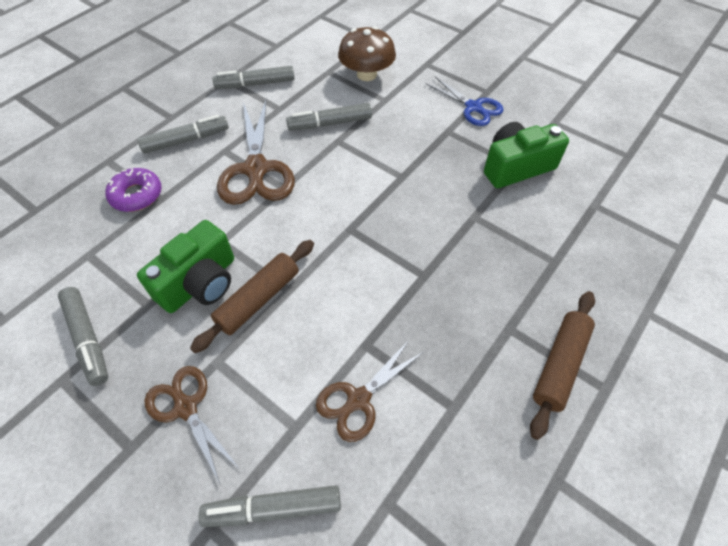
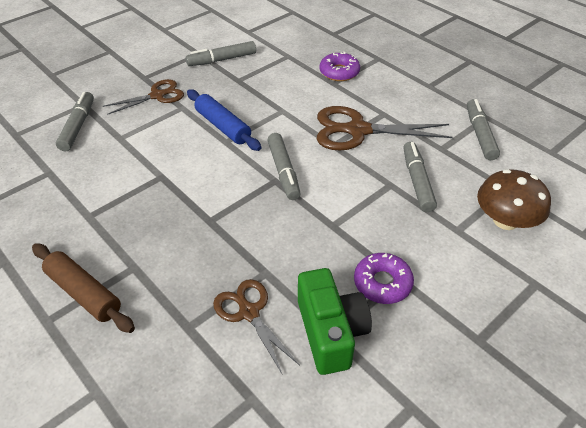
camera: 100 degrees right, 10 degrees down
grey marker [137,115,229,154] -> grey marker moved to [267,133,301,200]
green camera [137,220,234,313] -> none
brown rolling pin [190,240,314,353] -> blue rolling pin [187,89,261,151]
brown scissors [316,339,425,442] -> brown scissors moved to [213,279,300,375]
blue scissors [426,77,504,126] -> none
none -> purple donut [354,253,414,304]

